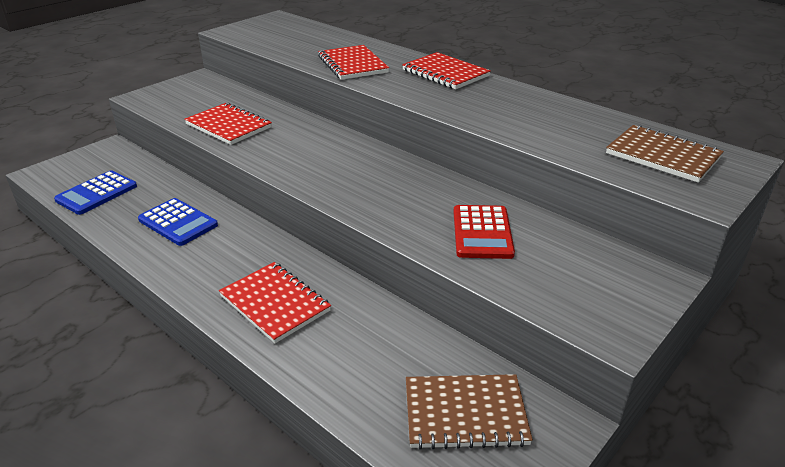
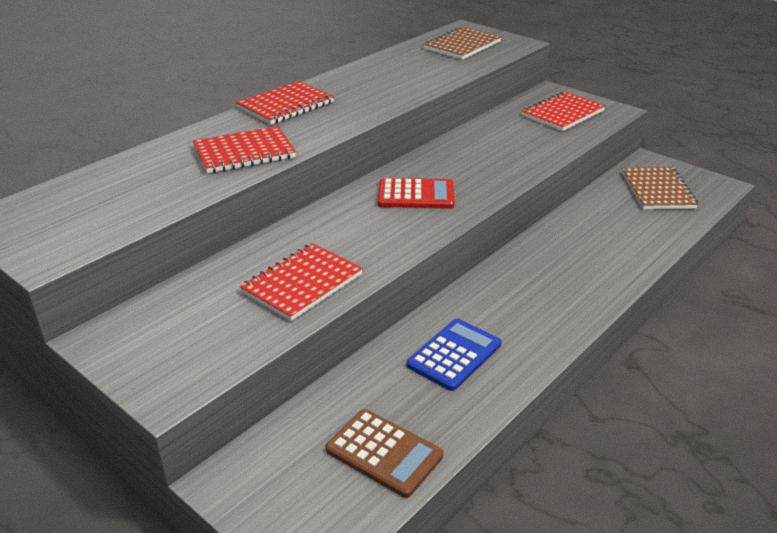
camera: 90 degrees left, 0 degrees up
blue calculator [54,170,137,215] -> brown calculator [326,409,444,498]
red notebook [219,262,331,343] -> red notebook moved to [522,91,605,131]
red calculator [454,205,515,259] -> red calculator moved to [378,178,455,209]

